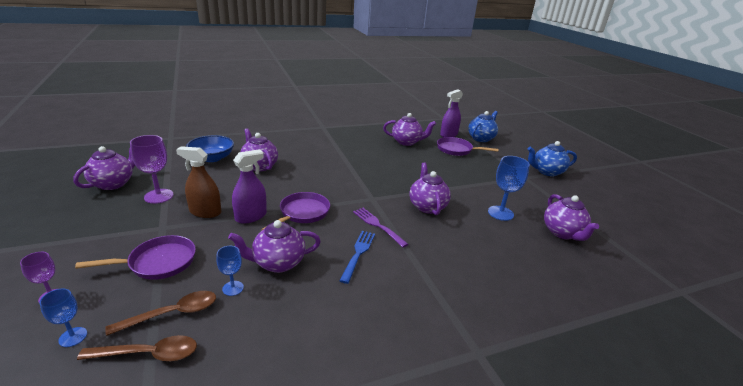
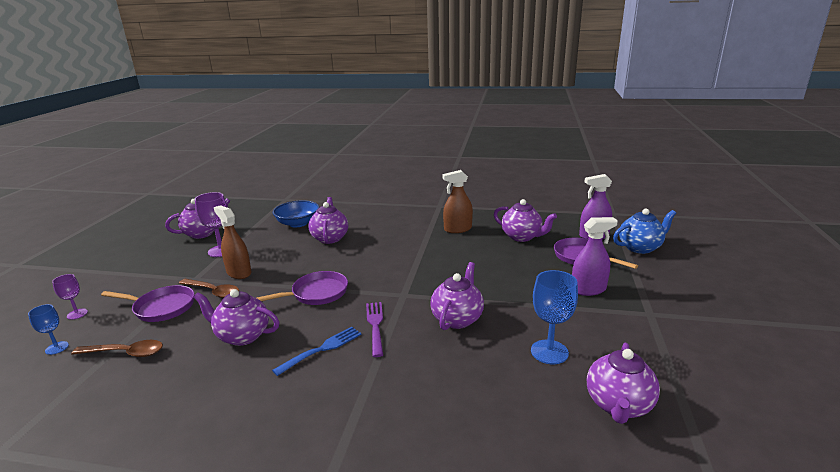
camera: 35 degrees right, 5 degrees down
brown spoon [77,335,197,361] -> brown spoon moved to [179,279,239,298]
blue goblet [216,246,244,296] -> none
purple spray bottle [232,149,267,224] -> purple spray bottle moved to [572,217,618,296]
blue teapot [528,141,577,176] -> none
none -> brown spray bottle [442,170,473,233]

